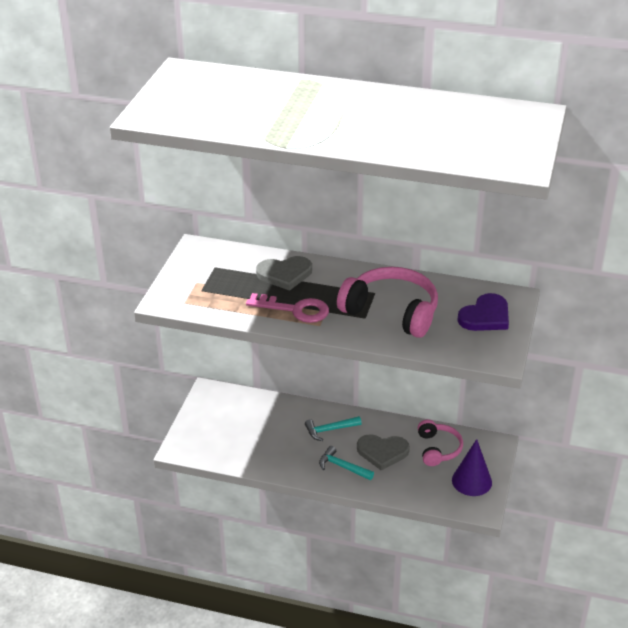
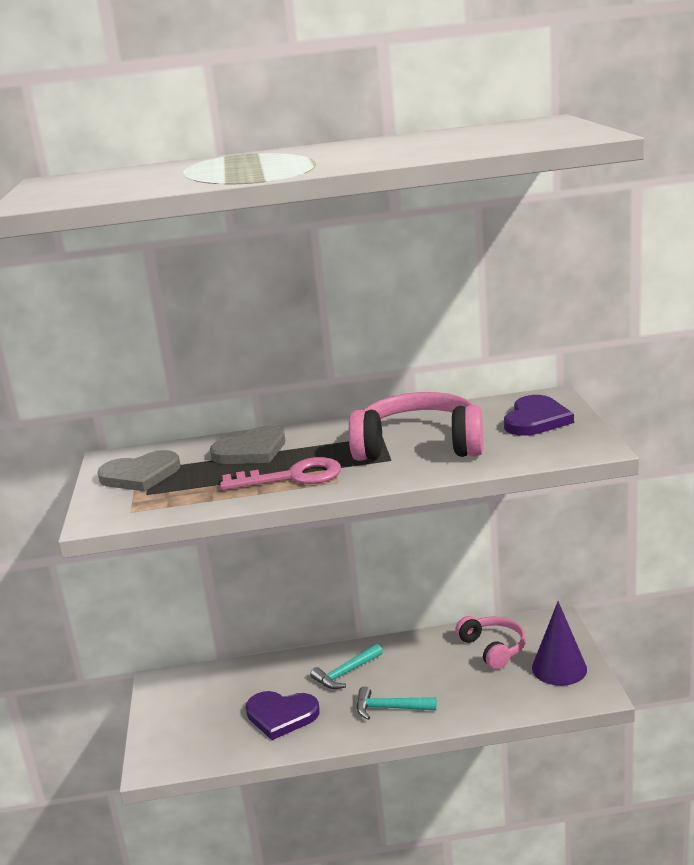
camera: 20 degrees left, 15 degrees down
grey heart [357,434,410,471] -> grey heart moved to [97,450,180,491]
none -> purple heart [246,691,320,740]

